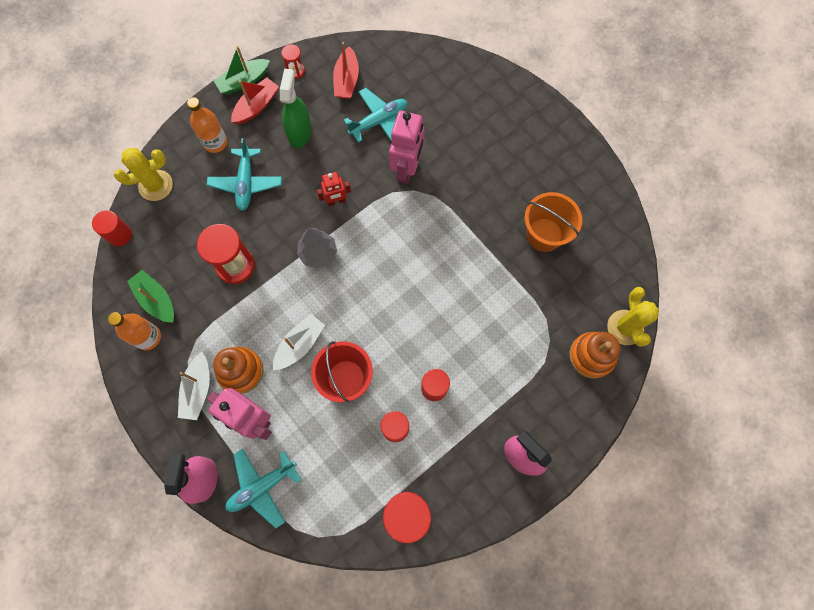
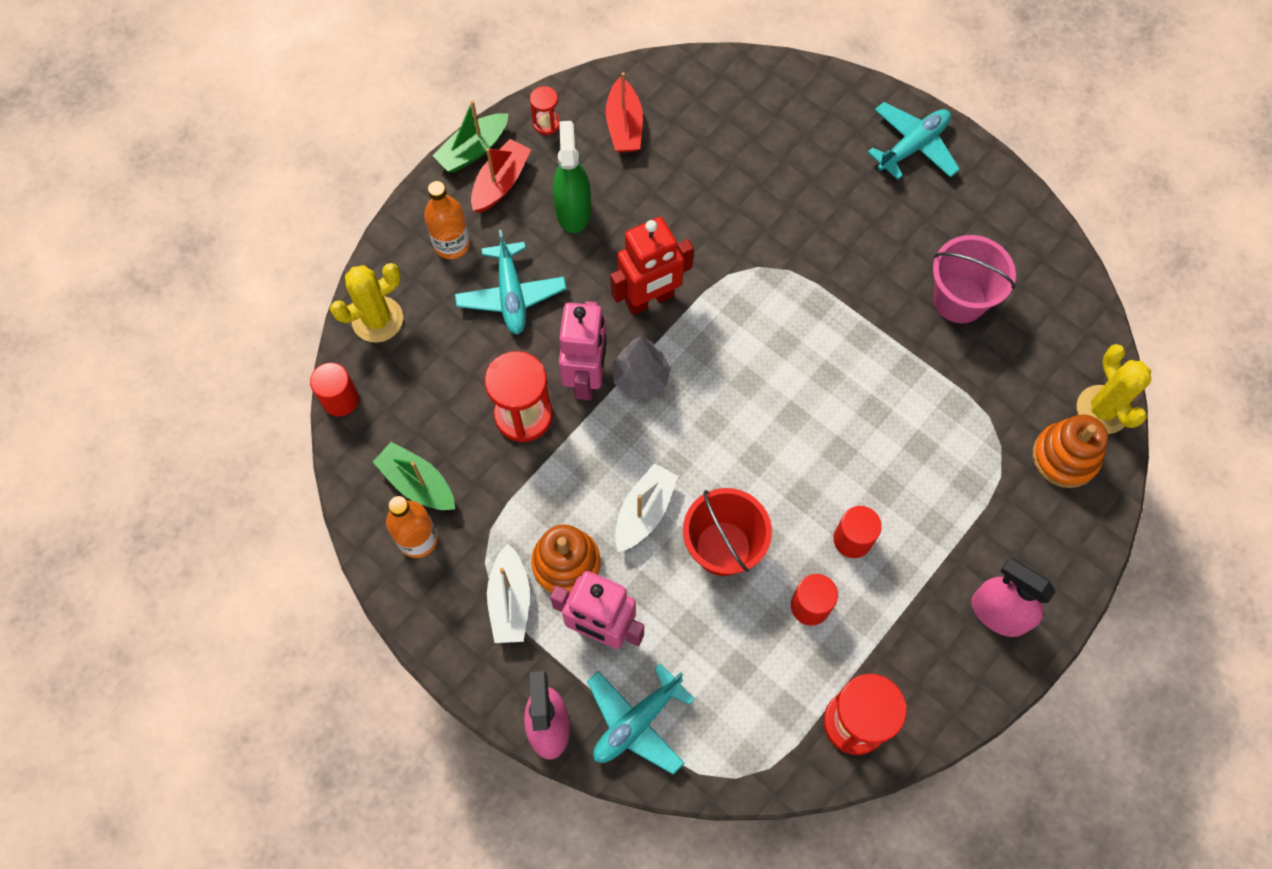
camera: 10 degrees left, 5 degrees down
red robot [317,172,351,206] -> red robot [610,217,694,315], size x1.76
turquoise plane [344,88,408,143] -> turquoise plane moved to [867,102,960,180]
pink robot [389,111,425,184] -> pink robot moved to [559,301,607,400]
orange bucket [524,192,582,252] -> pink bucket [933,235,1016,323]

